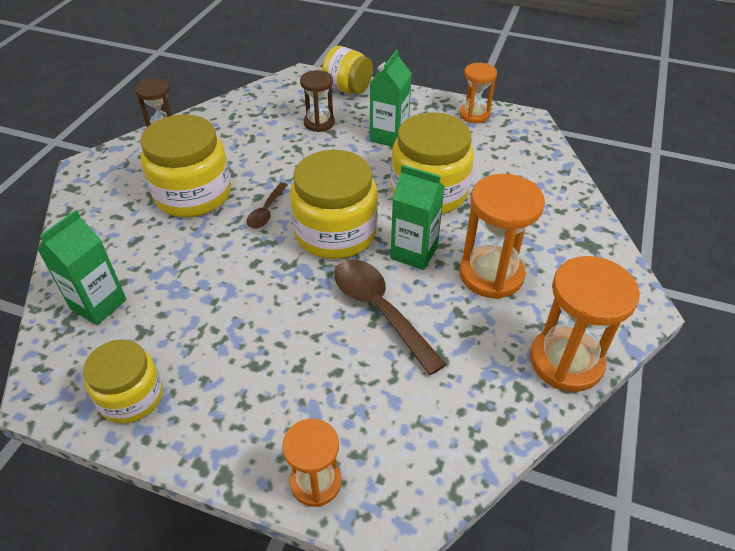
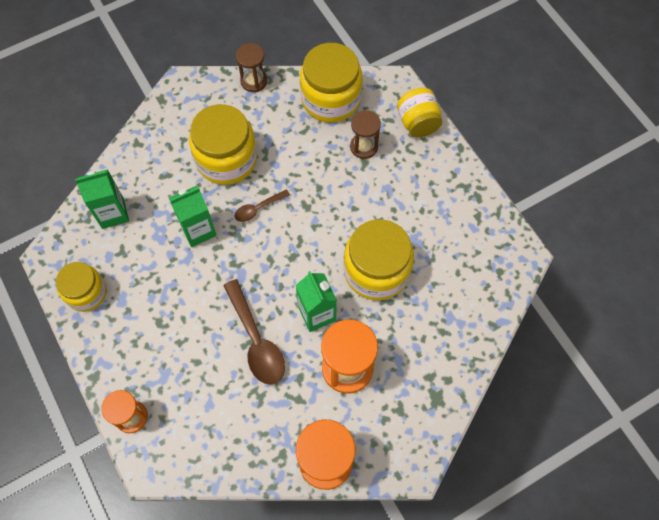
camera: 40 degrees right, 20 degrees up
yellow jar [290,150,378,259] -> yellow jar moved to [300,43,363,123]
brown spoon [334,259,447,375] -> brown spoon turned 150 degrees clockwise [223,279,285,385]
green carton [370,49,412,147] -> green carton moved to [169,186,217,247]
orange hourglass [459,63,497,123] -> none

